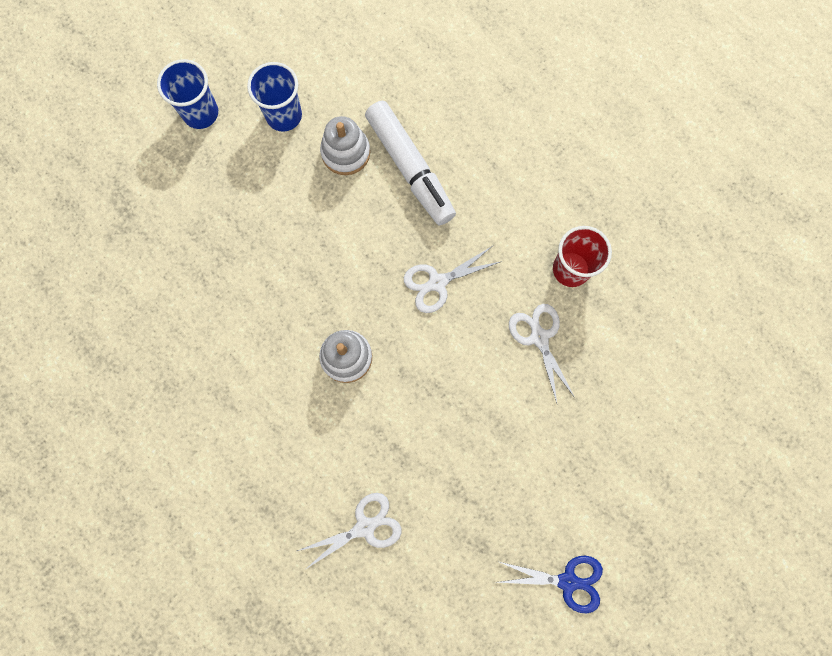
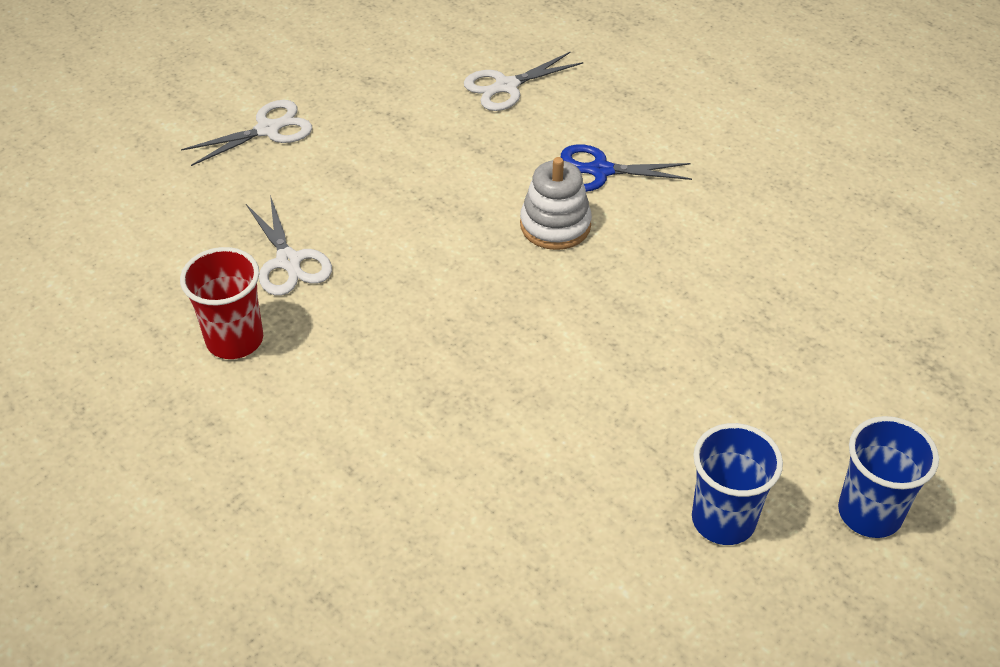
camera: 175 degrees right, 30 degrees down
white stacking toy [320,116,370,175] -> none
white marker [365,101,456,225] -> none
white scissors [404,247,502,313] -> white scissors moved to [181,100,312,166]
blue scissors [496,556,603,613] -> blue scissors moved to [561,144,692,192]

